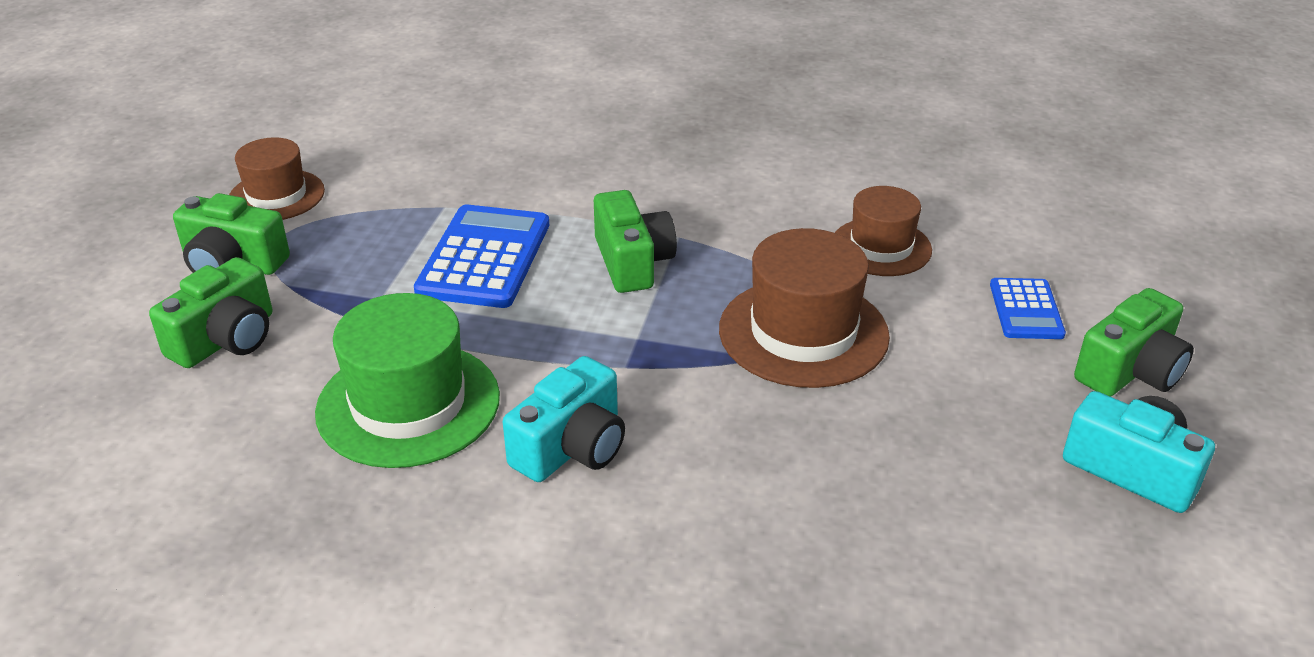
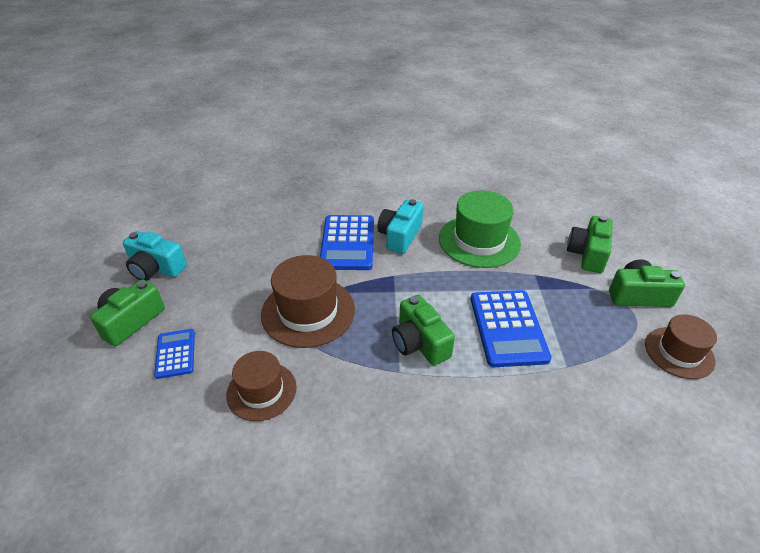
camera: 165 degrees right, 5 degrees up
none -> blue calculator [320,215,374,270]

